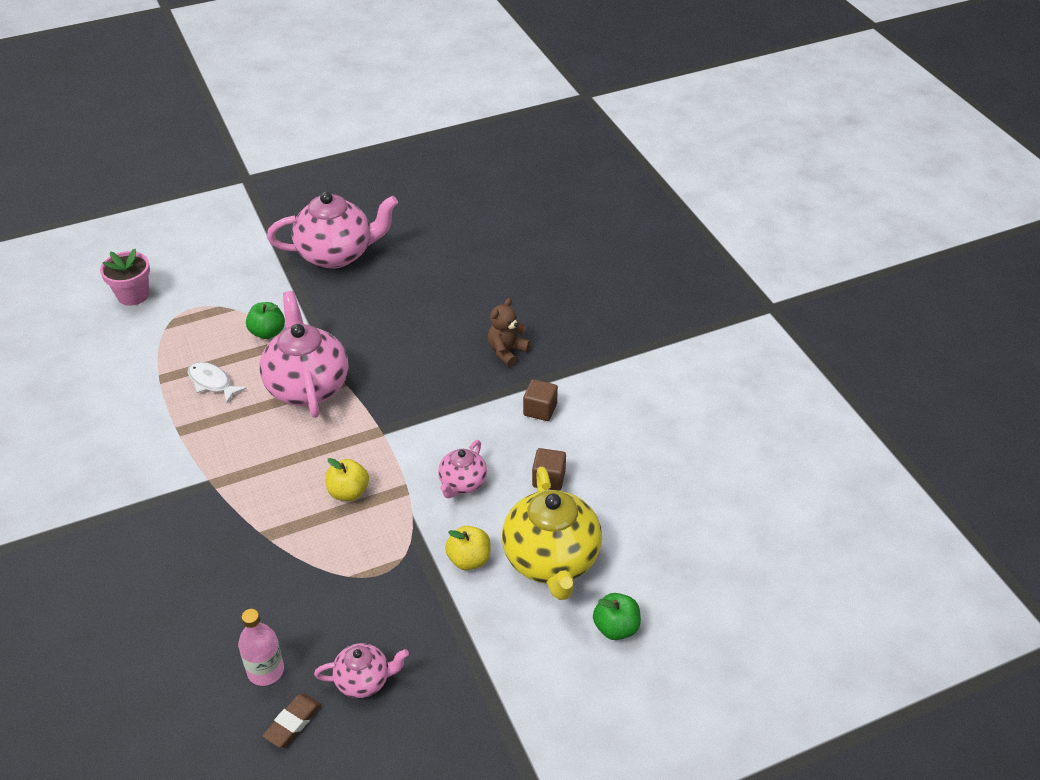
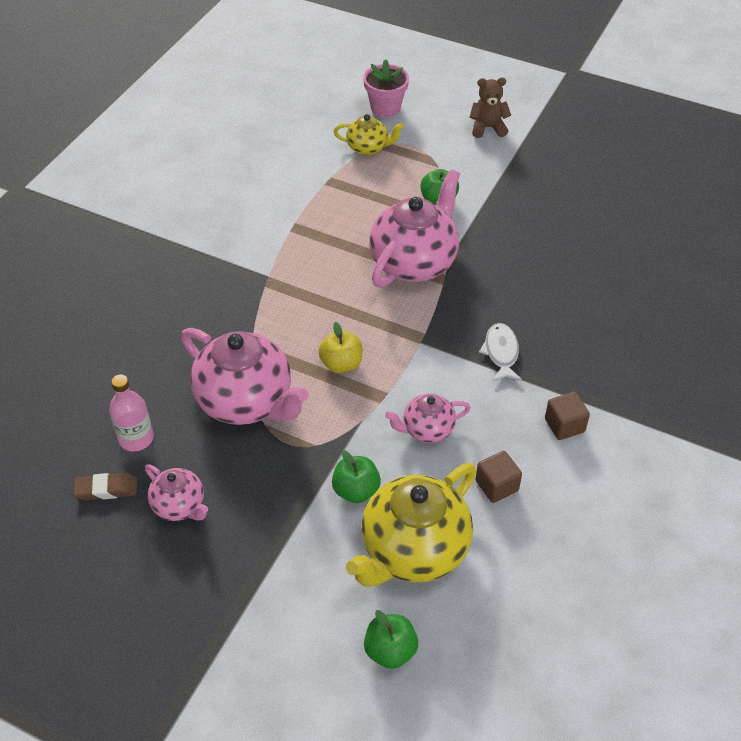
camera: 50 degrees right, 5 degrees up
white fish [188,362,247,403] -> white fish moved to [479,323,522,381]
pink teapot [267,192,398,269] -> pink teapot moved to [181,328,309,425]
yellow apple [445,526,491,570] -> green apple [332,450,381,503]
brown teddy bear [488,298,530,367] -> brown teddy bear moved to [470,78,511,138]
none -> yellow teapot [334,114,404,155]

